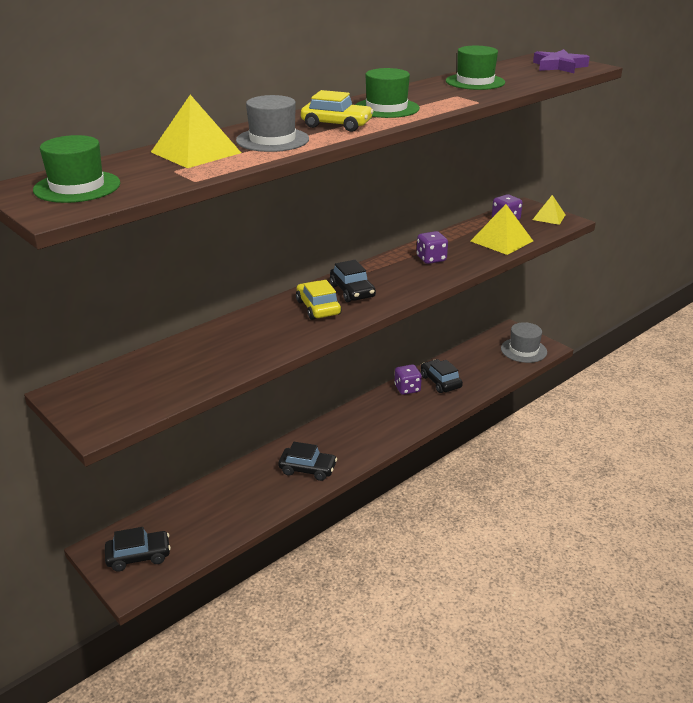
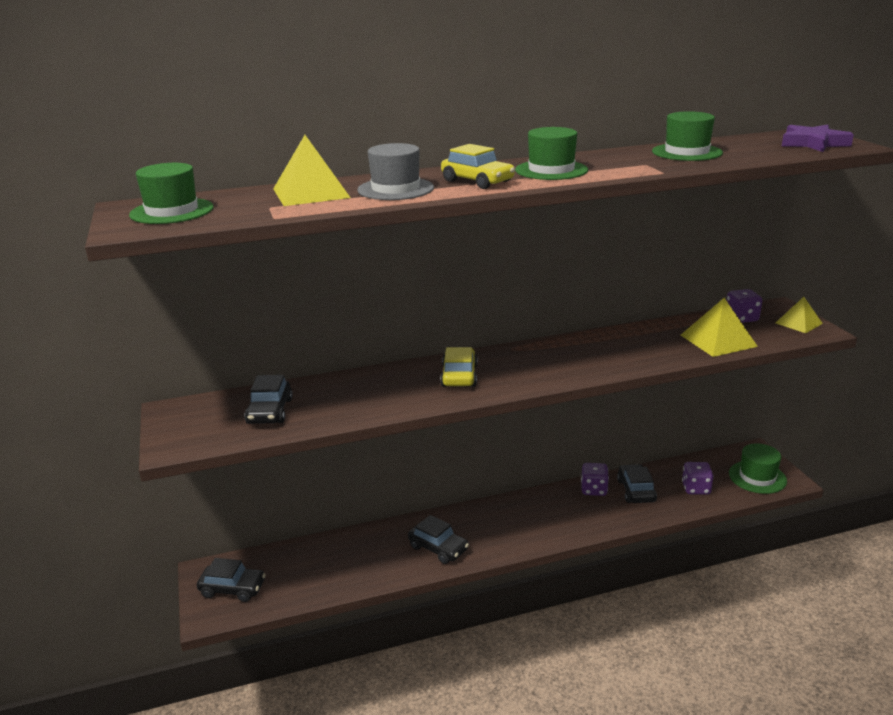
camera: 25 degrees right, 5 degrees down
black car [330,260,376,302] -> black car moved to [244,375,293,424]
purple dice [417,231,448,264] -> purple dice moved to [682,462,714,495]
grey hat [501,322,547,363] -> green hat [729,443,787,494]

